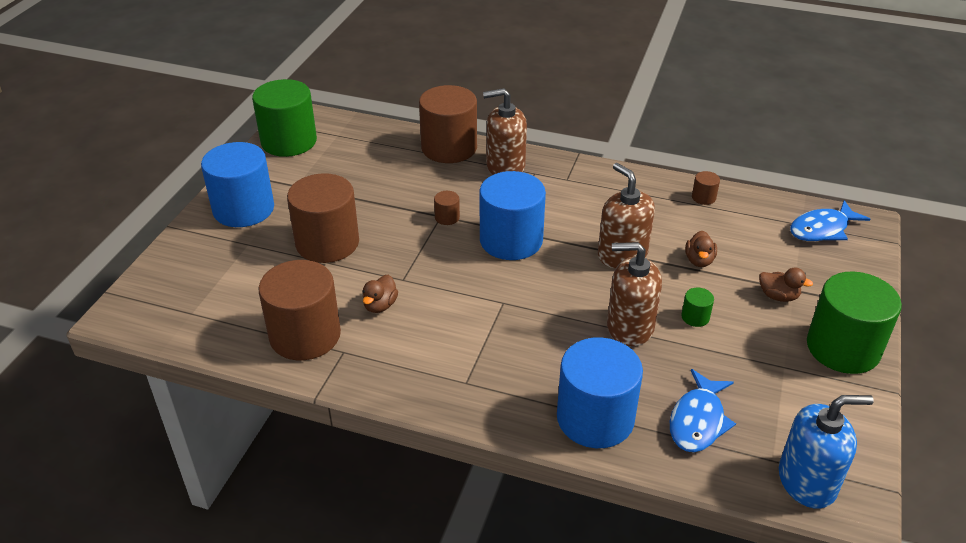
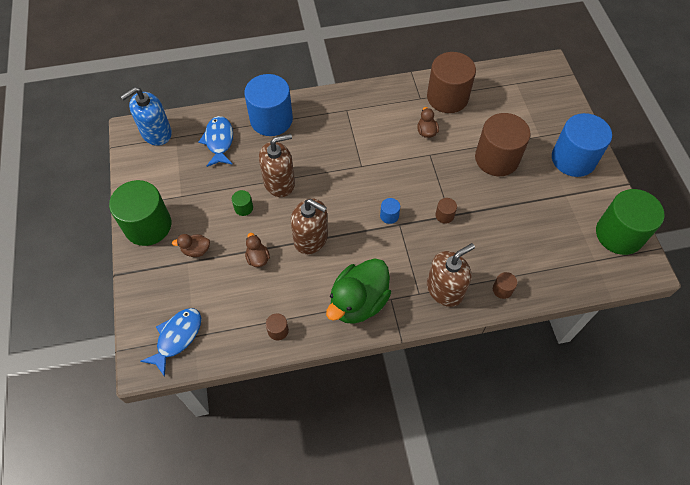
camera: 150 degrees right, 20 degrees up
brown cylinder [419,85,477,163] -> brown cylinder [493,272,517,299], size x0.40
blue cylinder [480,171,546,260] -> blue cylinder [380,198,400,224], size x0.40
none -> green duck [326,258,391,324]

